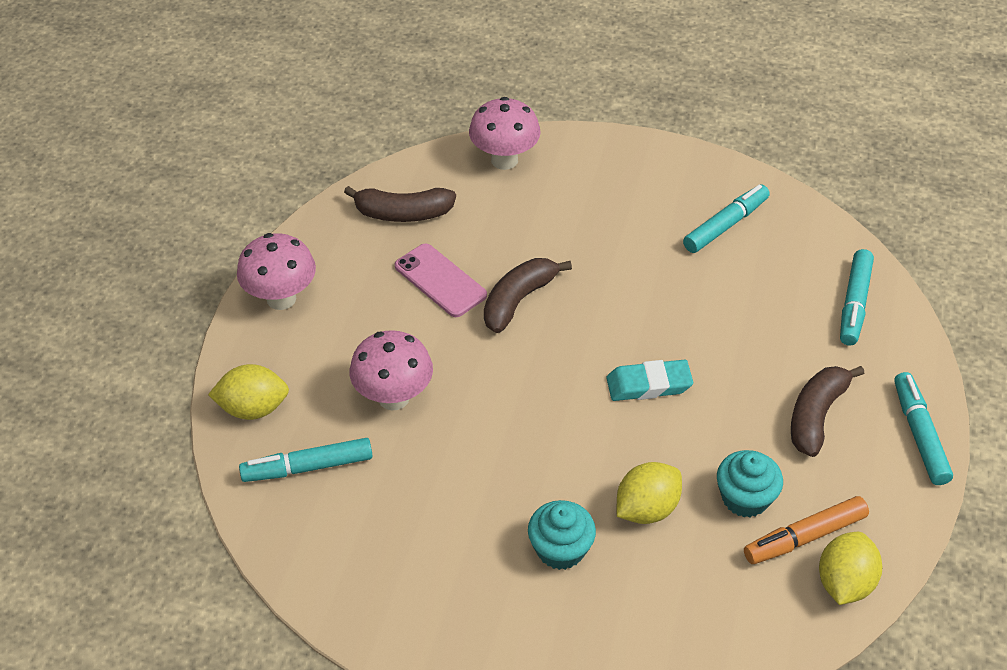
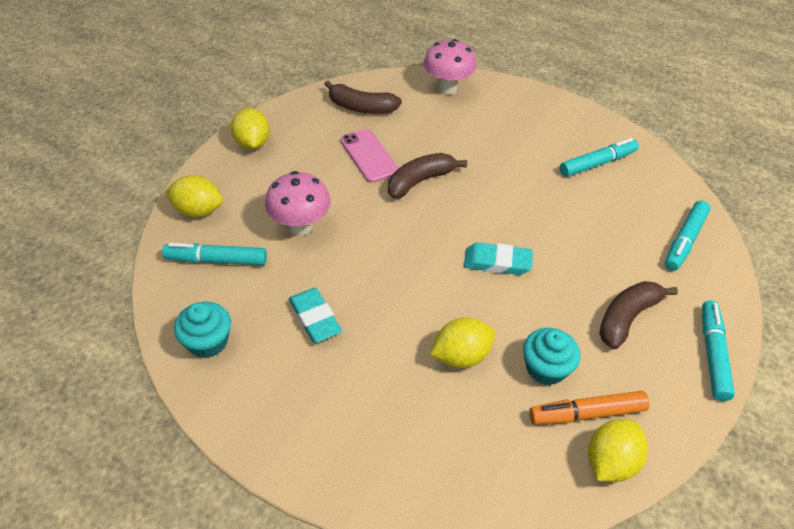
camera: 15 degrees right, 0 degrees up
pink mushroom [237,233,316,310] -> yellow lemon [231,108,270,150]
turquoise cupcake [528,500,596,570] -> turquoise cupcake moved to [174,302,231,358]
none -> turquoise eraser [289,288,342,343]

